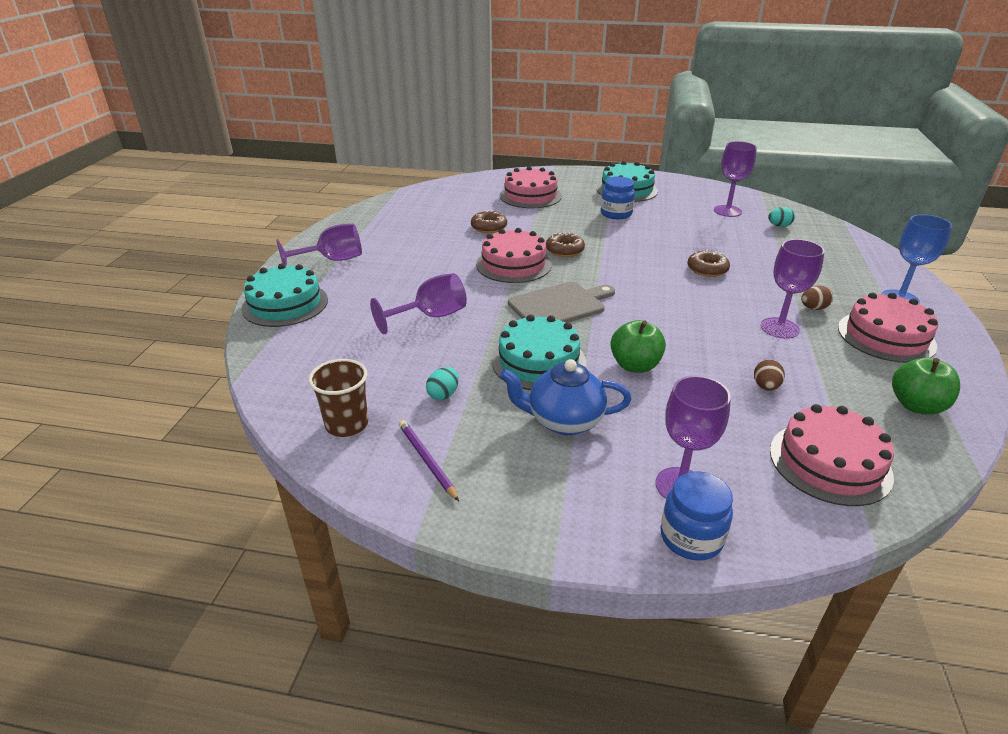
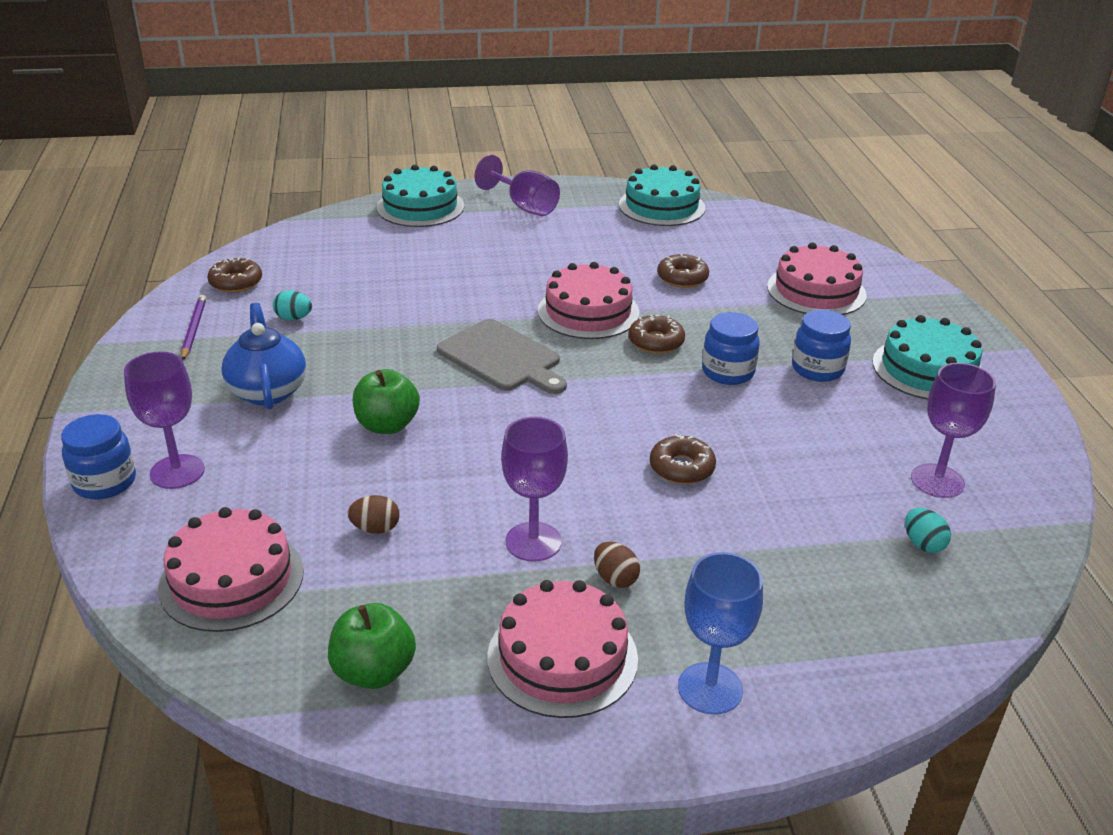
camera: 70 degrees right, 0 degrees up
brown cup [309,359,368,437] -> brown donut [207,258,262,293]
purple goblet [370,273,467,334] -> none
purple pencil [399,420,459,501] -> purple pencil turned 45 degrees counterclockwise [181,295,206,360]
turquoise cake [492,315,586,390] -> turquoise cake moved to [619,164,705,226]
none -> blue jar [702,312,760,385]

